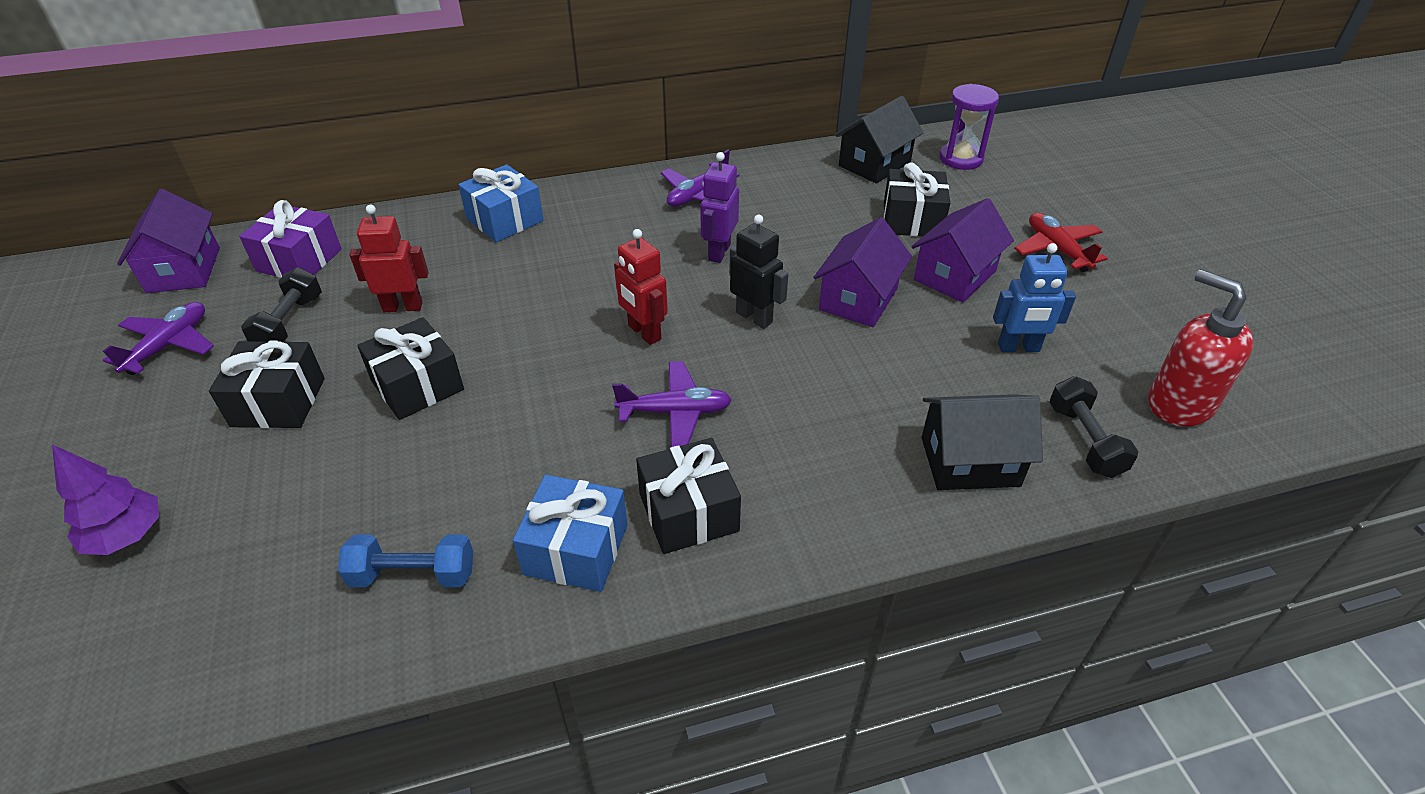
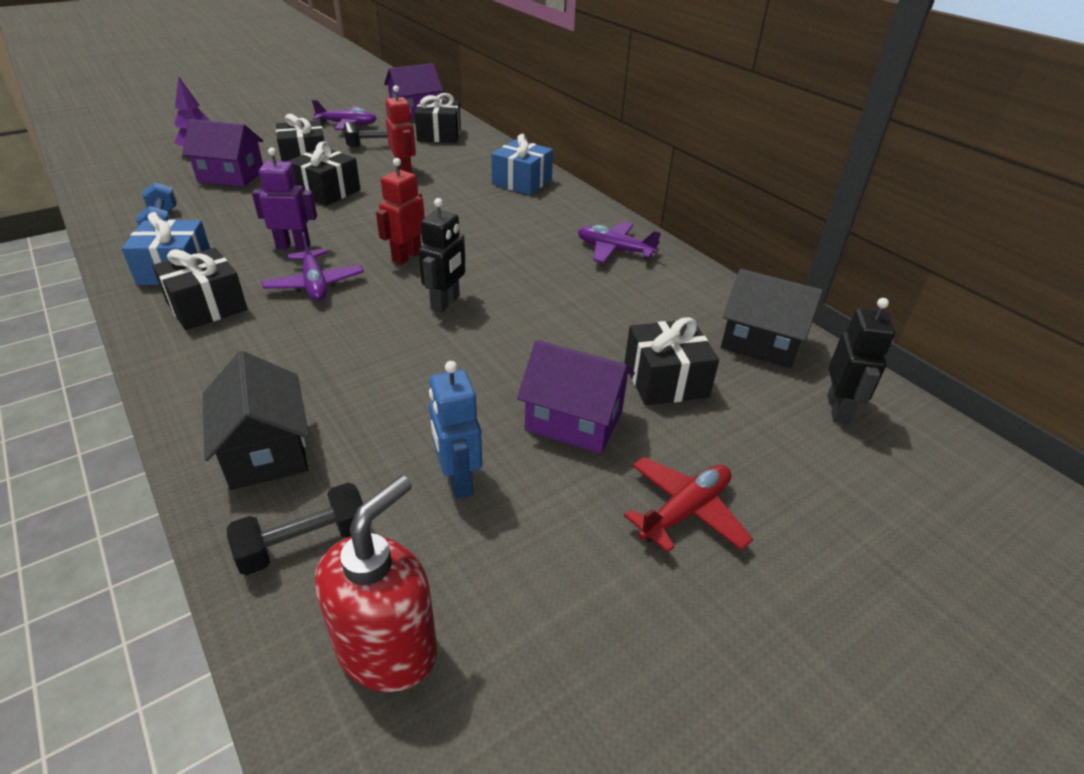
camera: 70 degrees right, 5 degrees down
purple gift [239,200,342,278] -> black gift [415,93,461,143]
purple robot [700,152,739,263] -> purple robot moved to [252,148,317,250]
purple house [813,217,912,327] -> purple house moved to [182,119,263,187]
purple hourglass [939,84,999,170] -> black robot [827,298,896,424]

